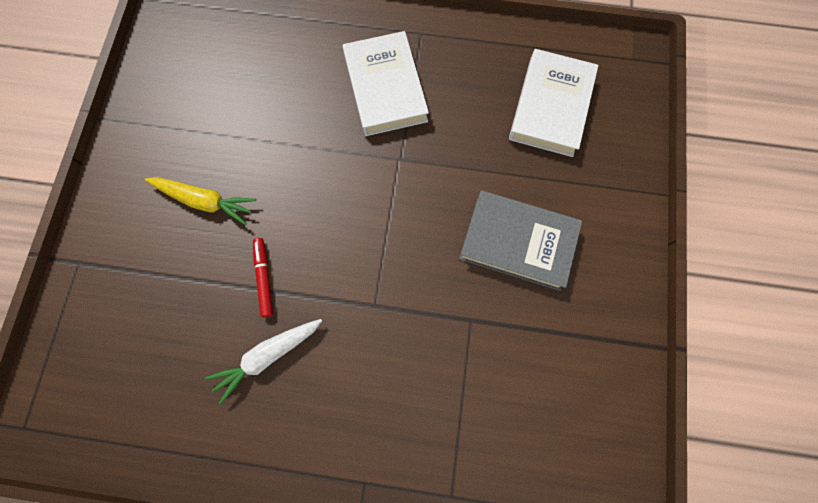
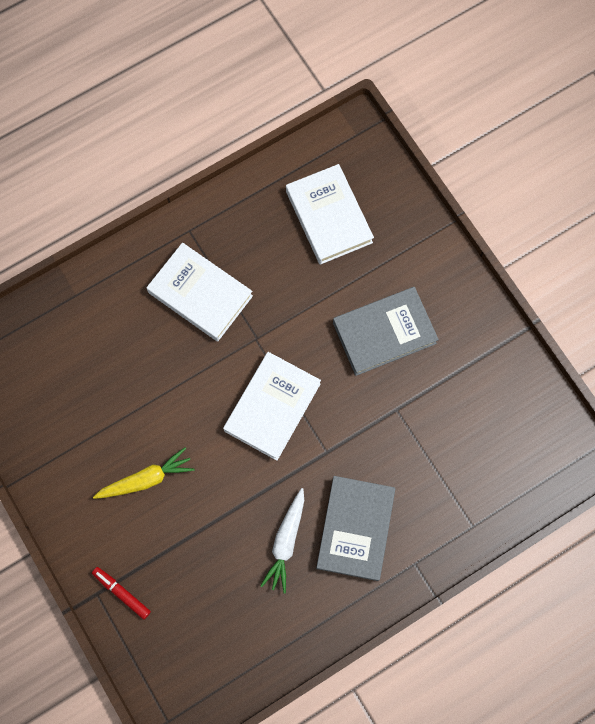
camera: 40 degrees left, 0 degrees up
red marker [253,238,273,317] -> red marker moved to [92,567,151,619]
none -> white book [223,352,321,461]
none -> grey book [316,476,395,581]

